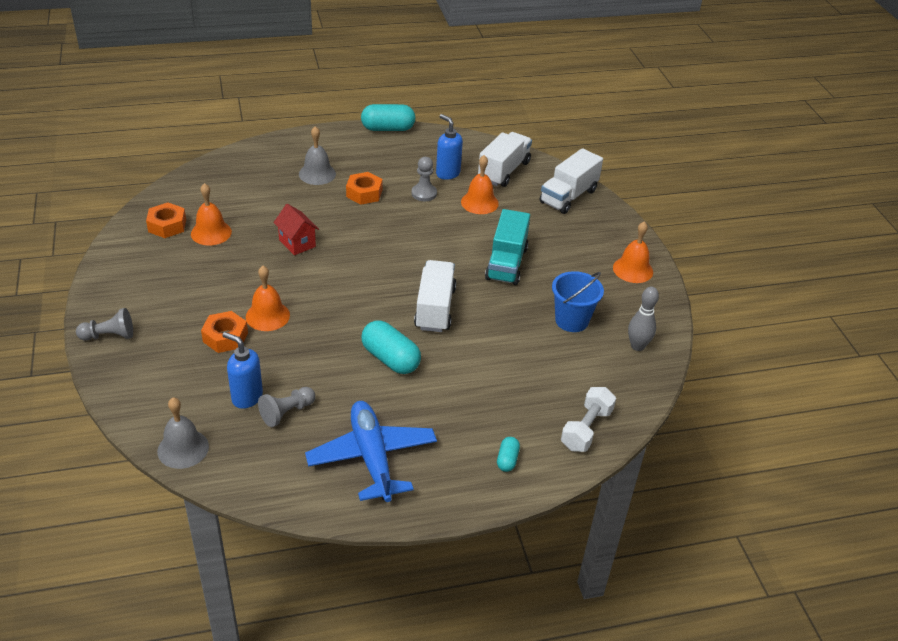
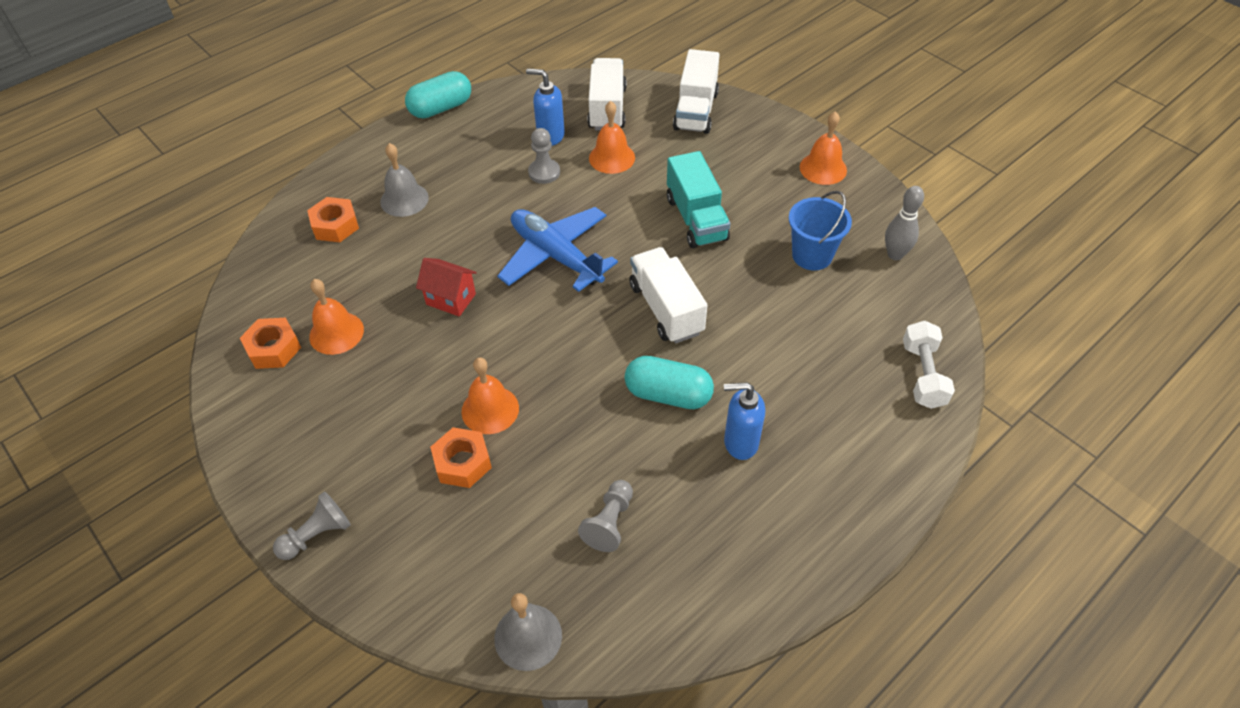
camera: 25 degrees left, 10 degrees up
blue soap dispenser [222,332,263,409] -> blue soap dispenser moved to [724,382,765,460]
blue plane [305,401,437,502] -> blue plane moved to [497,207,618,292]
orange nut [346,172,383,205] -> orange nut moved to [307,197,359,242]
turquoise capsule [497,437,520,472] -> none

